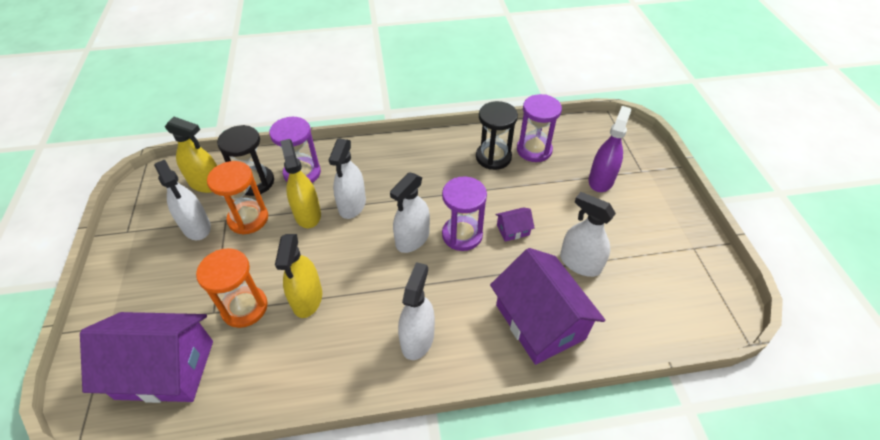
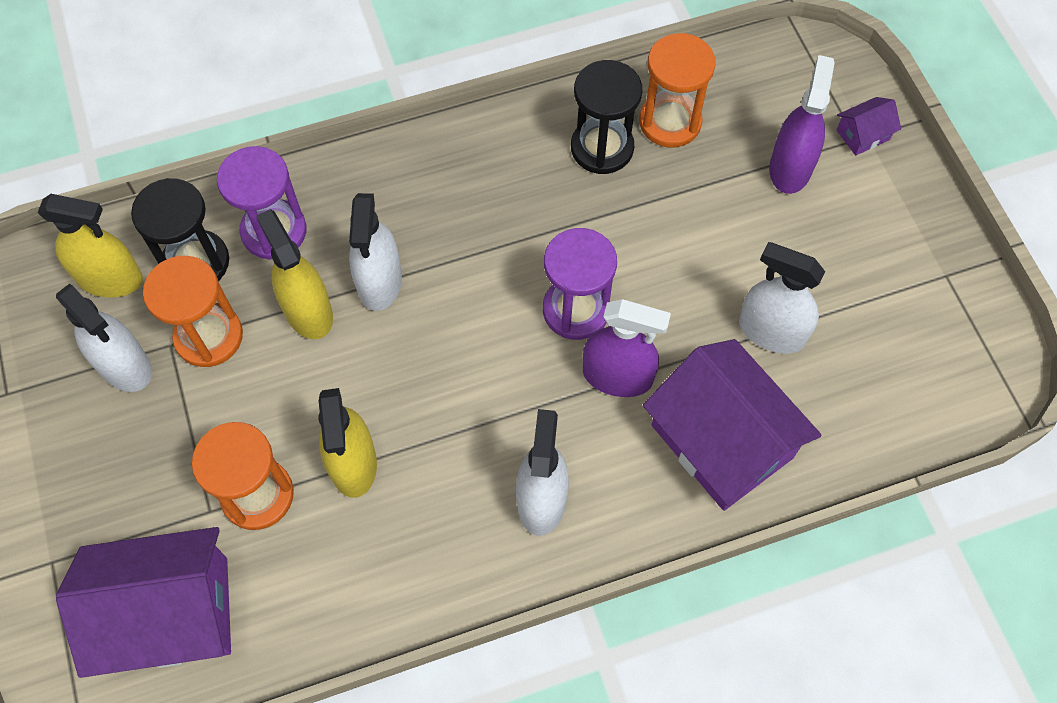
camera: 10 degrees left, 15 degrees up
white spray bottle [390,172,430,253] -> none
purple house [495,207,534,242] -> purple house moved to [837,97,901,156]
purple hourglass [517,94,562,162] -> orange hourglass [639,33,716,148]
none -> purple spray bottle [583,299,671,397]

